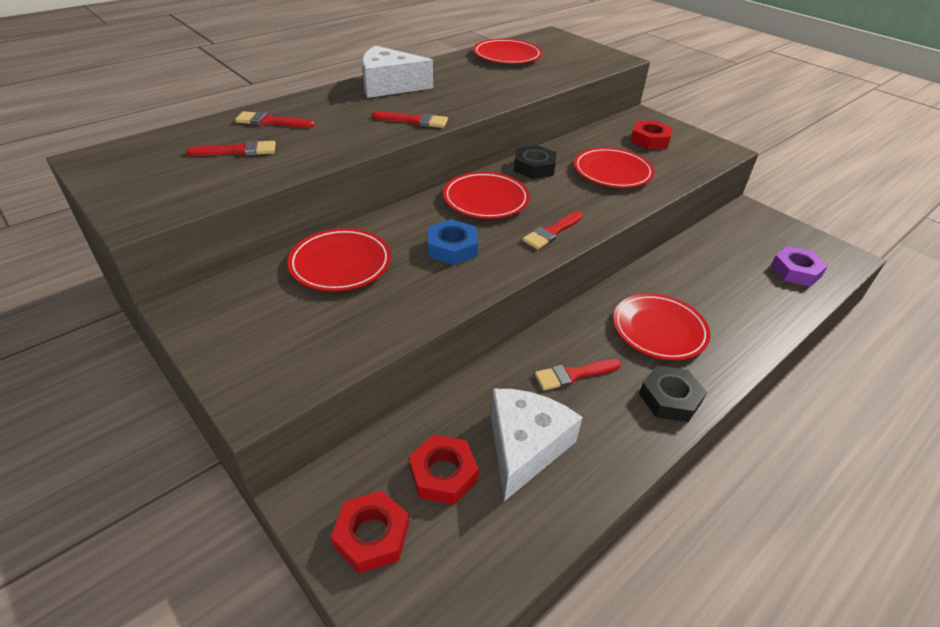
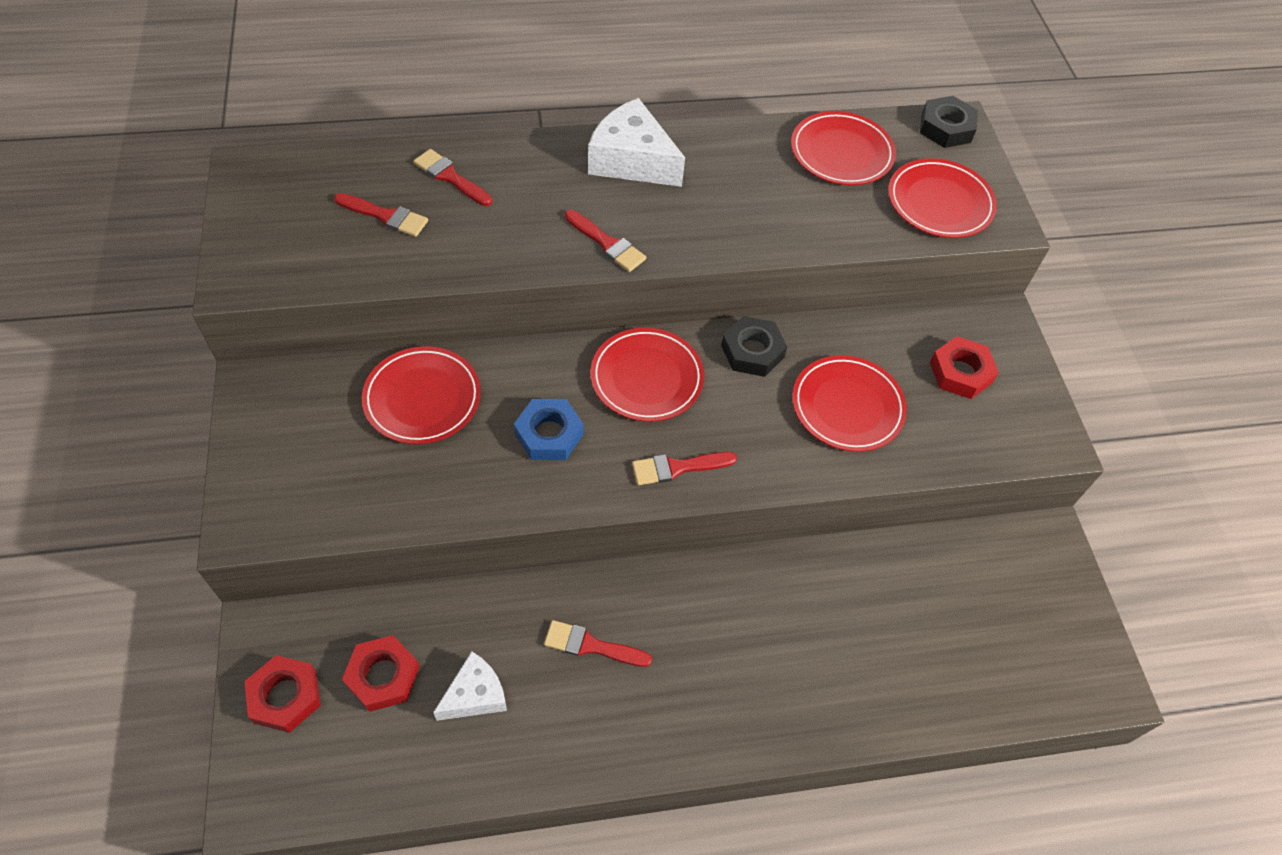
camera: 30 degrees right, 15 degrees up
white cheese [490,389,583,501] -> white cheese [433,651,507,721], size x0.62
red plate [613,293,710,360] -> red plate moved to [888,158,997,238]
black nut [639,365,707,422] -> black nut moved to [920,96,978,148]
purple nut [771,246,828,286] -> none

